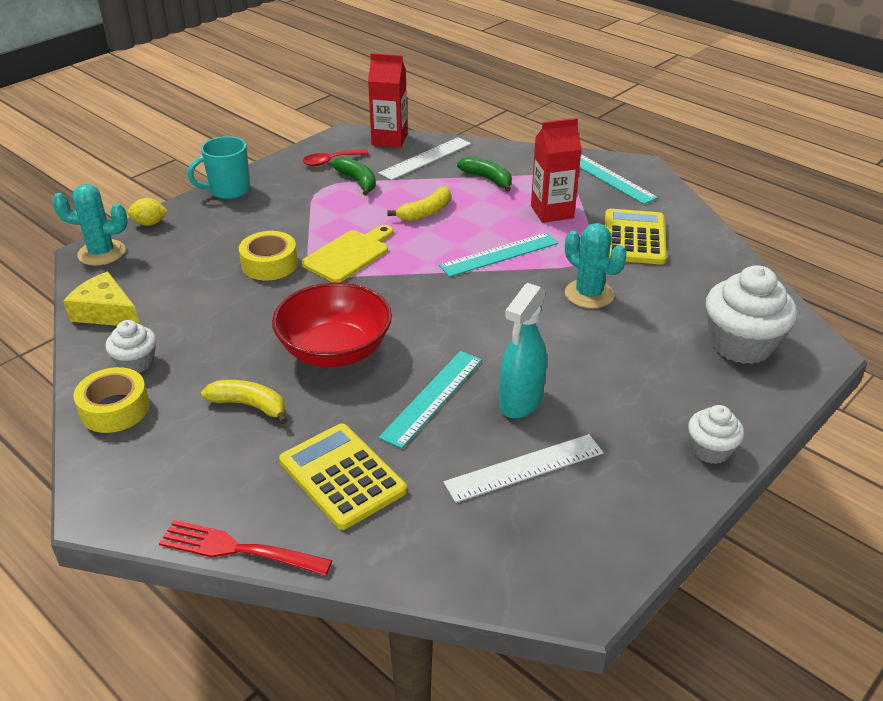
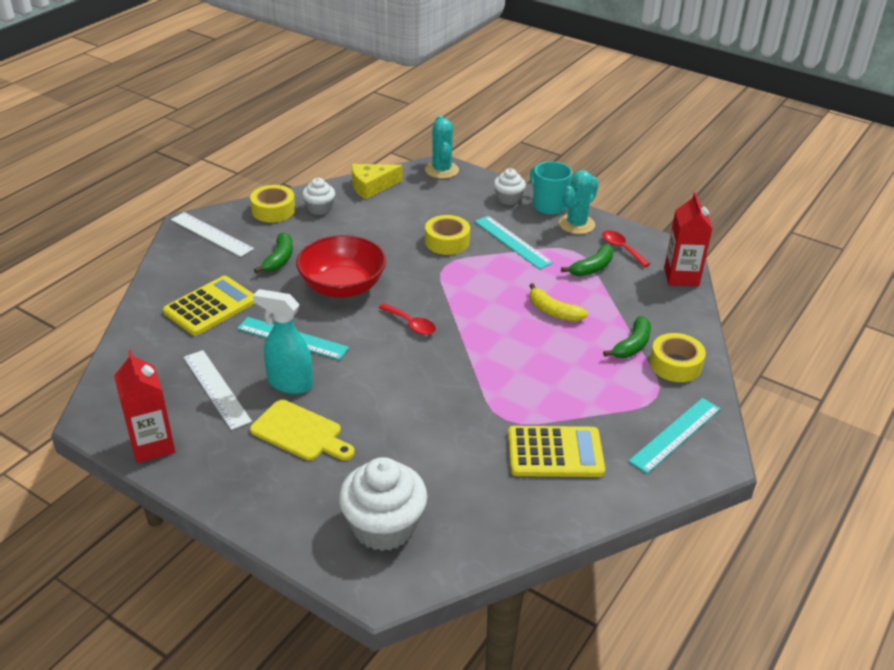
camera: 80 degrees right, 0 degrees up
yellow cheese [64,272,140,326] -> yellow cheese turned 135 degrees counterclockwise [352,164,403,199]
yellow lemon [127,198,168,226] -> none
red fork [159,520,332,576] -> none
yellow banana [201,380,288,424] -> green banana [254,232,293,273]
yellow cutting board [302,225,393,282] -> yellow cutting board moved to [250,400,355,460]
white ruler [379,137,471,180] -> white ruler moved to [171,212,254,257]
turquoise ruler [439,232,558,277] -> turquoise ruler moved to [475,216,553,270]
red carton [531,118,582,223] -> red carton moved to [114,350,175,463]
turquoise cactus [565,223,627,309] -> turquoise cactus moved to [559,170,599,234]
white cupcake [688,405,744,464] -> white cupcake moved to [494,168,526,205]
none -> red spoon [379,303,436,335]
none -> yellow tape [650,333,706,382]

